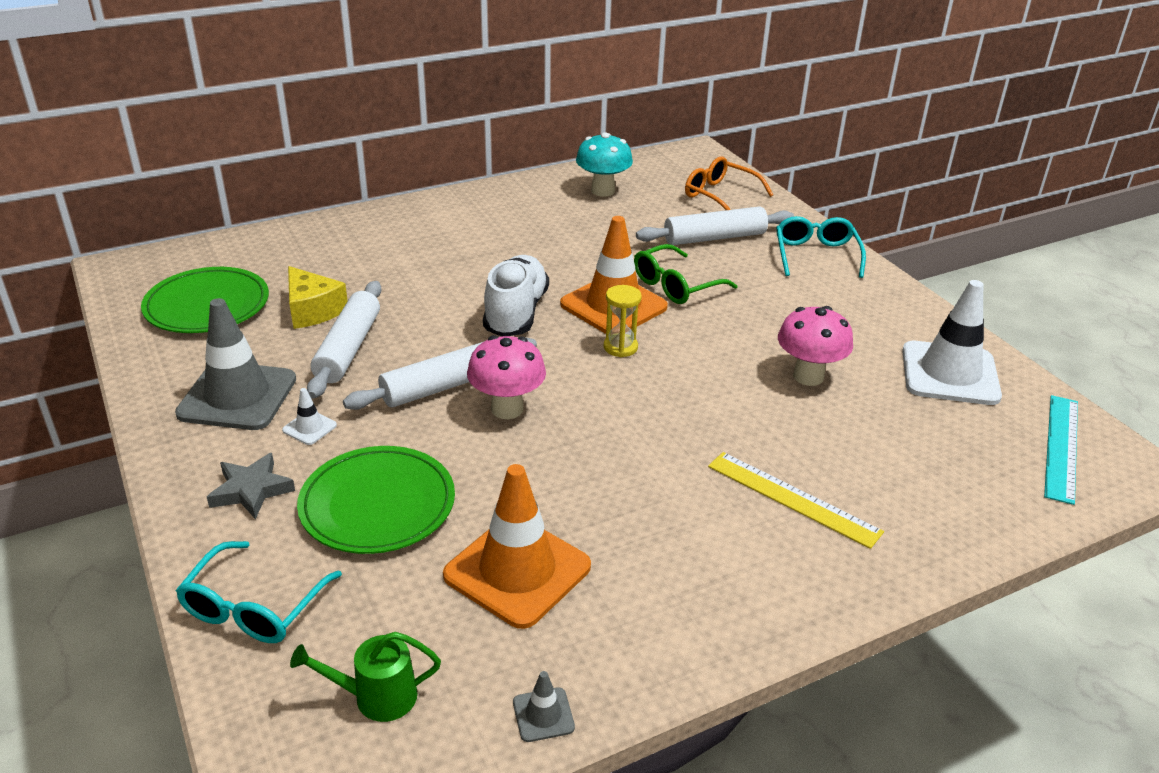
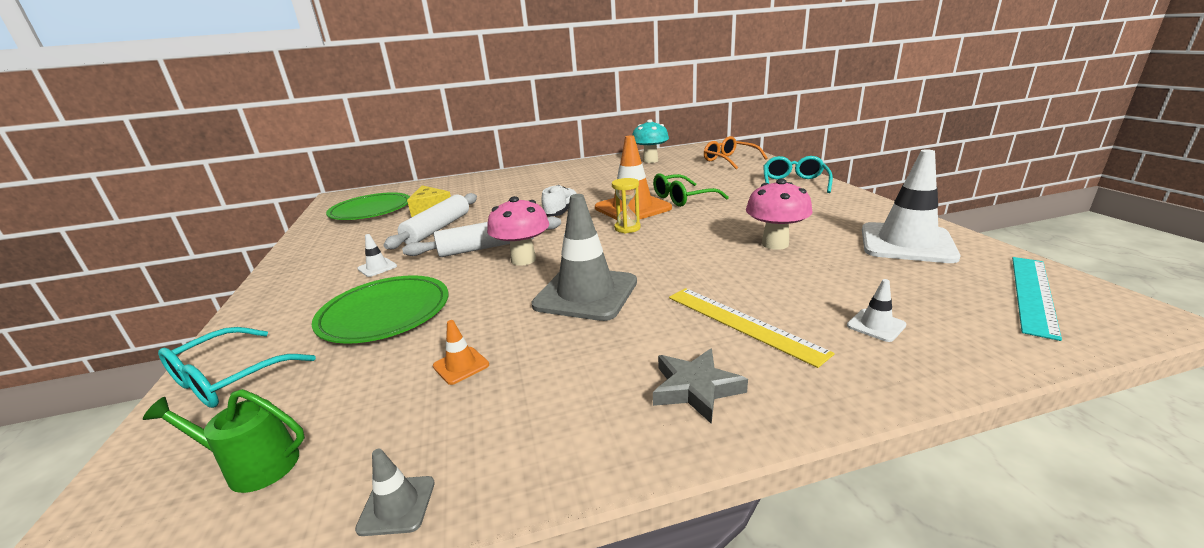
camera: 15 degrees right, 10 degrees down
grey traffic cone [175,298,296,430] -> grey traffic cone moved to [531,194,637,321]
grey star [207,453,295,520] -> grey star moved to [653,349,748,424]
orange traffic cone [443,464,591,629] -> orange traffic cone [433,320,489,385], size x0.42
white shoe [483,255,549,336] -> white shoe [541,185,577,217], size x0.64
white rolling pin [636,206,794,245] -> none
none -> white traffic cone [847,279,907,342]

